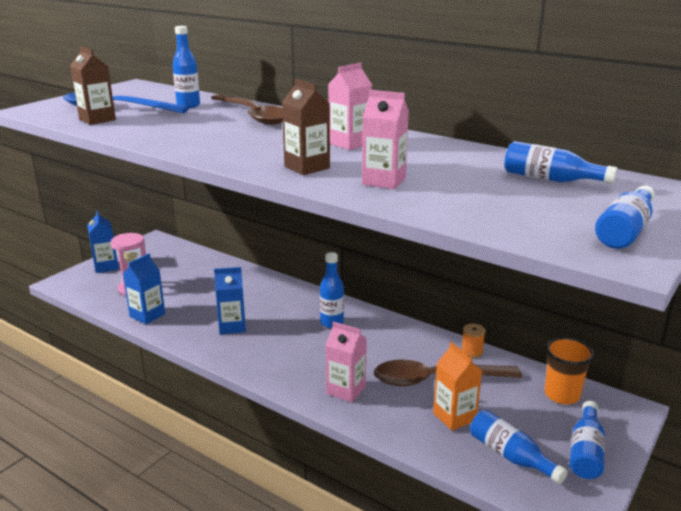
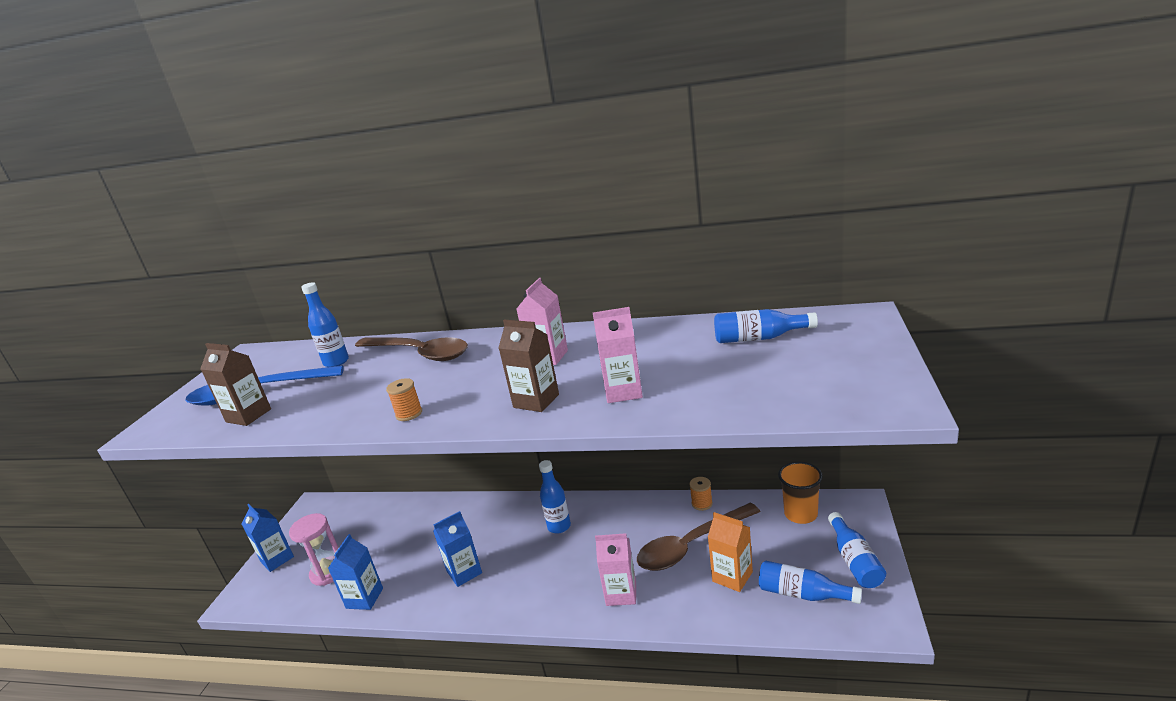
camera: 20 degrees left, 0 degrees up
blue bottle [595,185,655,249] -> none
none -> orange spool [386,378,422,421]

